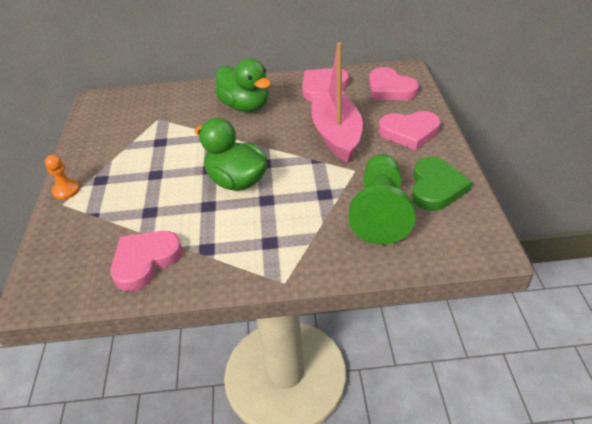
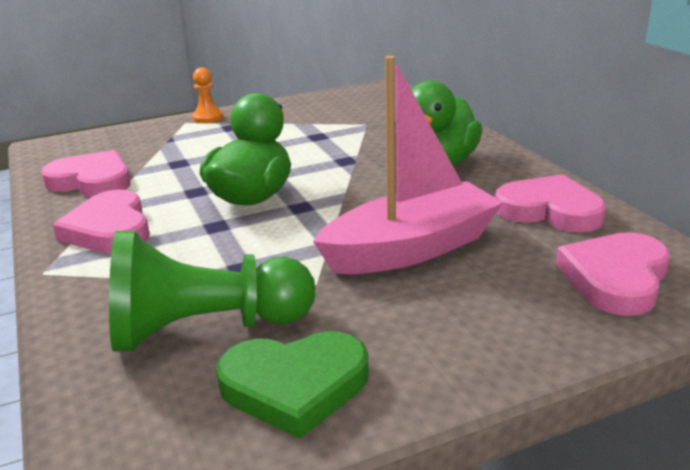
camera: 70 degrees right, 15 degrees down
pink heart [379,111,441,150] -> pink heart moved to [53,190,150,253]

